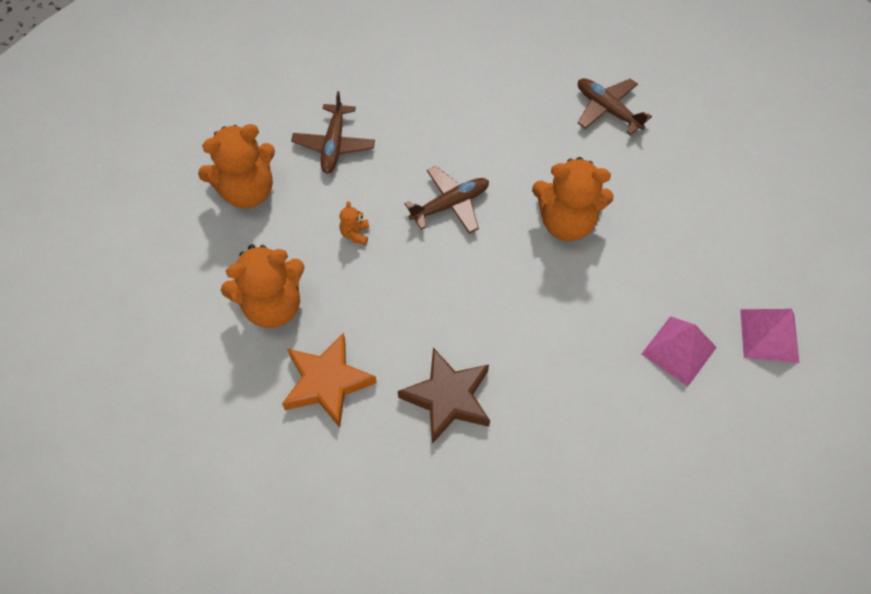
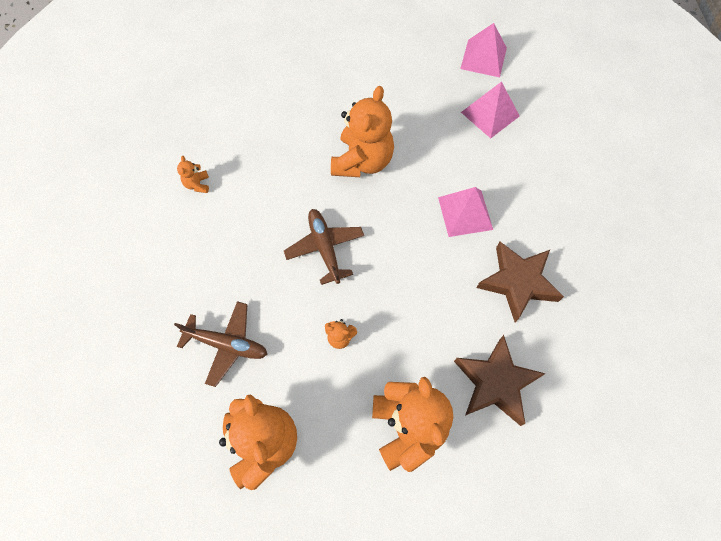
camera: 80 degrees left, 5 degrees up
orange star [282,333,377,428] -> brown star [454,335,546,426]
brown plane [578,78,652,135] -> none
none -> orange teddy bear [177,156,209,193]
none -> pink pyramid [438,187,493,237]

